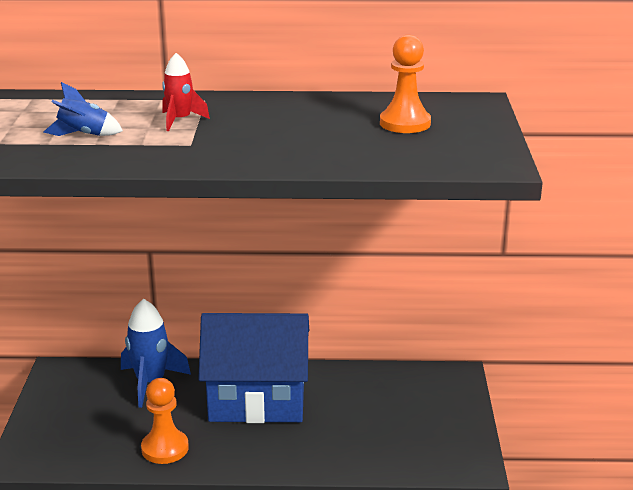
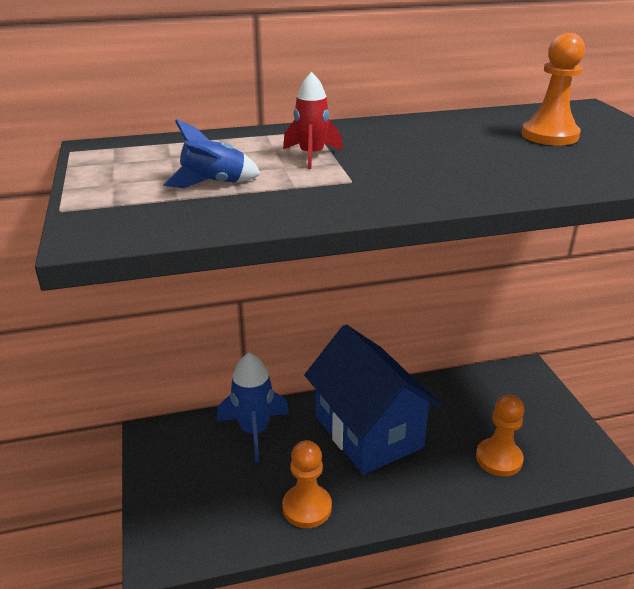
camera: 15 degrees left, 5 degrees up
blue house [198,313,309,423] -> blue house turned 75 degrees clockwise [304,325,441,475]
none -> orange pawn [476,394,524,476]

